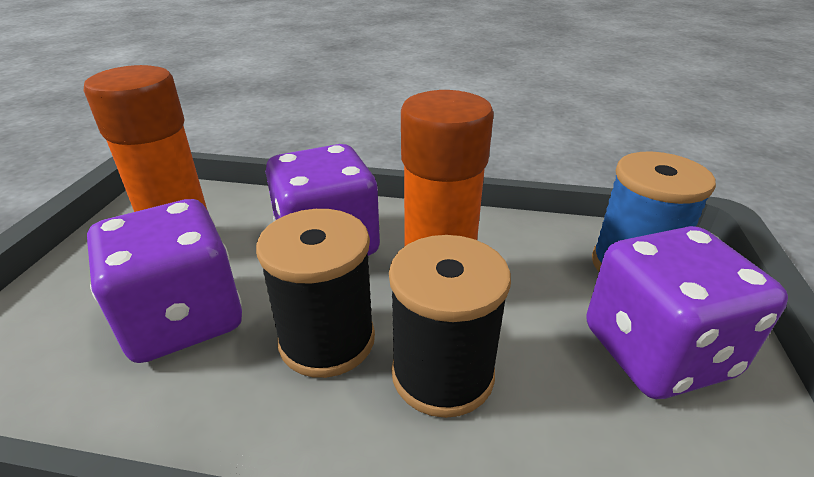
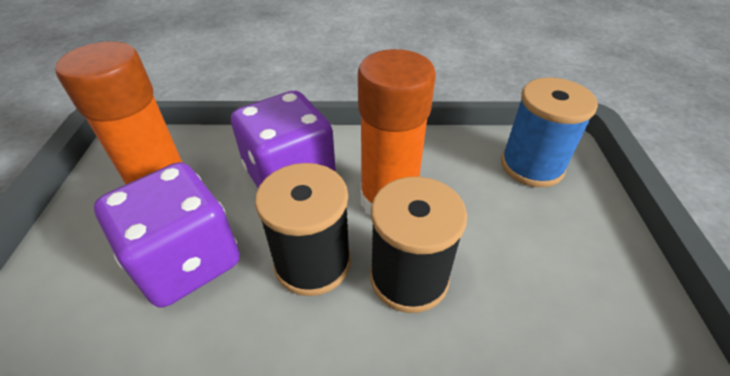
camera: 10 degrees left, 10 degrees up
purple dice [586,226,788,399] -> none

